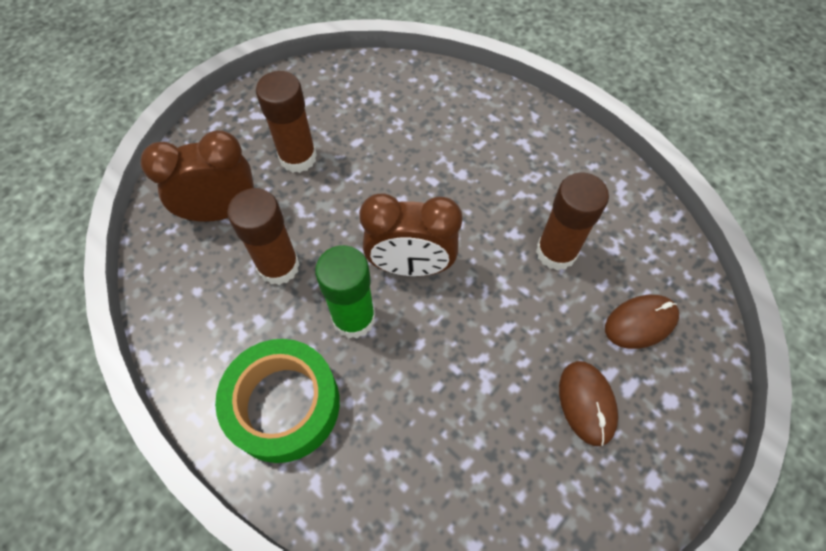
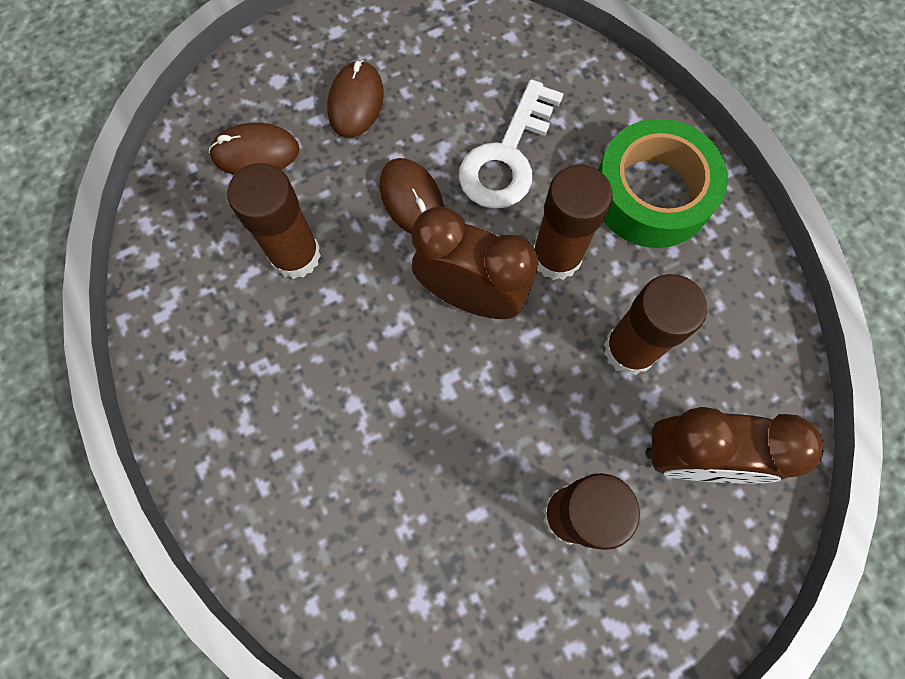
camera: 160 degrees left, 10 degrees up
green glue stick [315,245,375,338] -> brown glue stick [533,165,613,280]
none -> brown mouse [380,158,444,234]
none -> white key [459,79,564,209]

